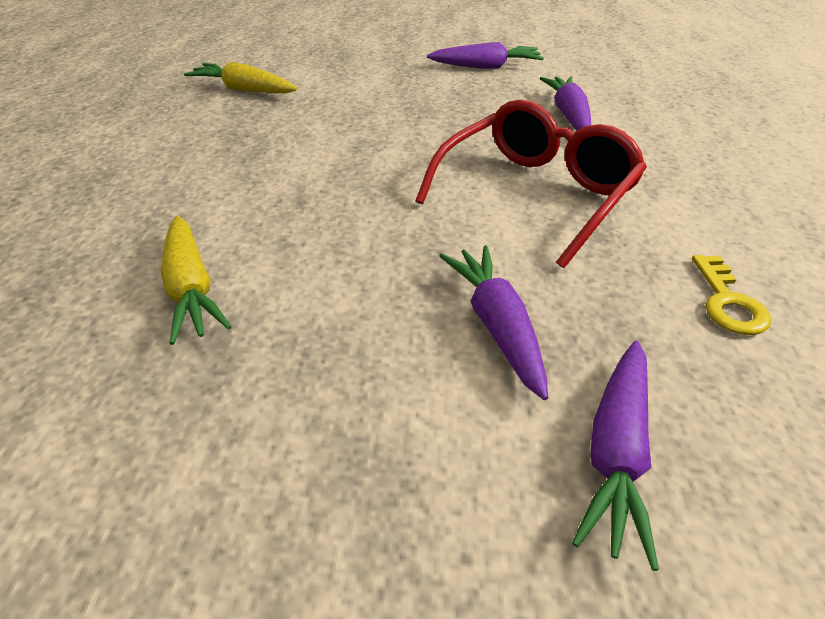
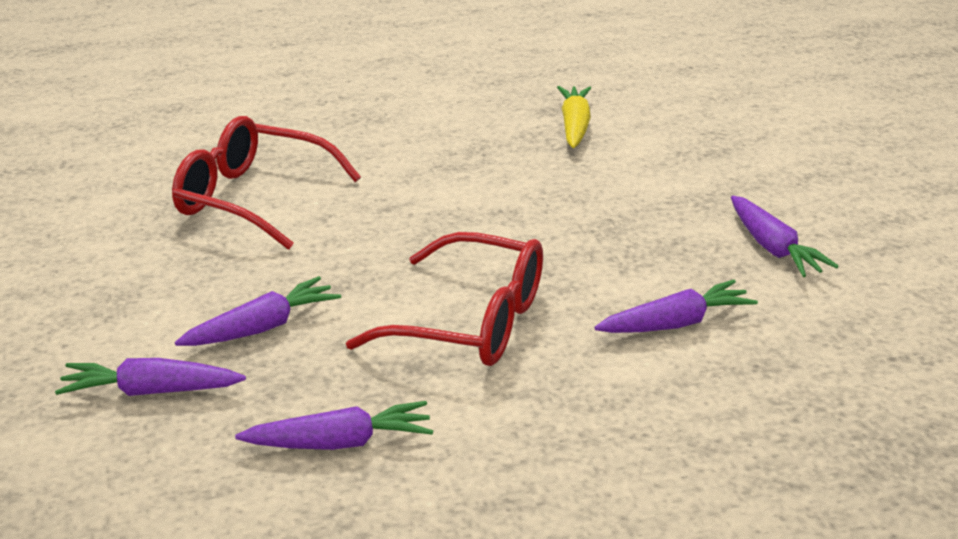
camera: 70 degrees right, 10 degrees down
yellow carrot [161,216,232,345] -> red glasses [172,116,361,250]
yellow key [692,255,771,335] -> purple carrot [235,401,433,450]

